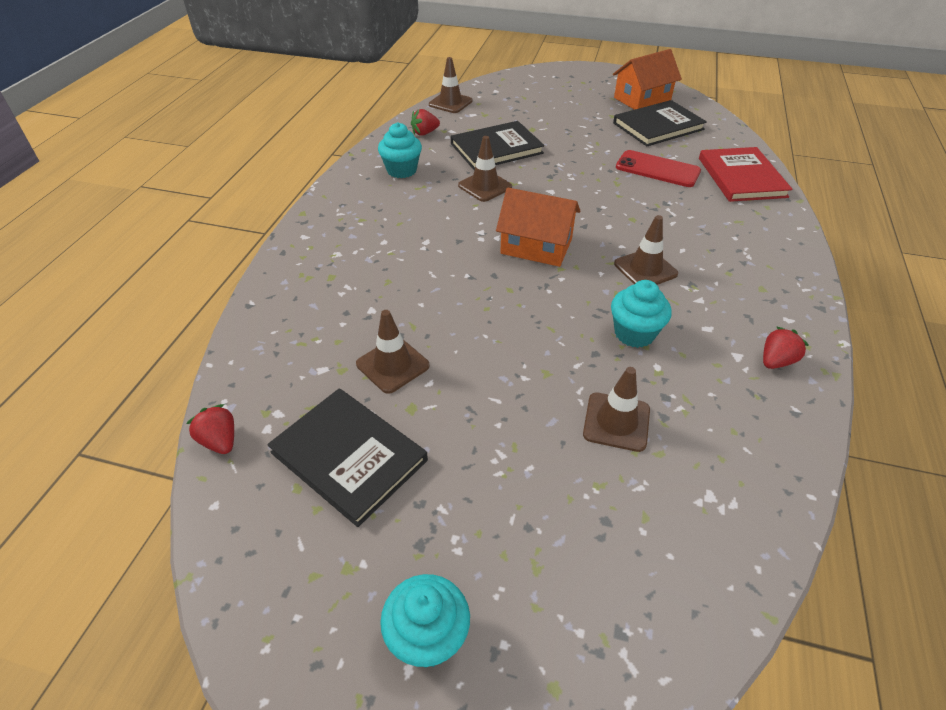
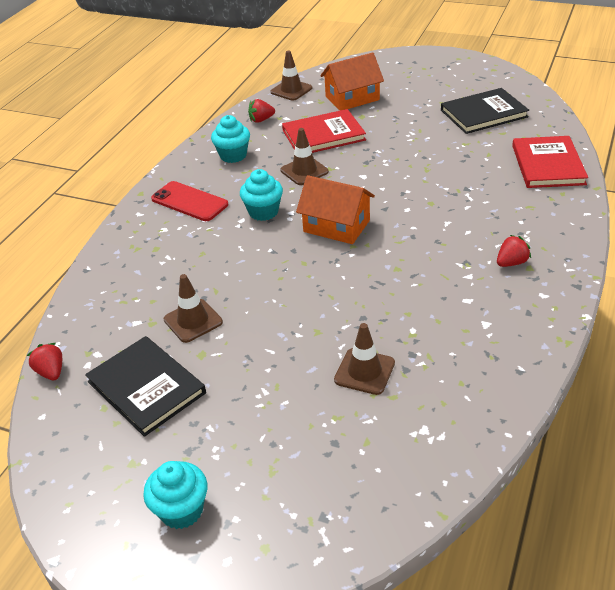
camera: 10 degrees right, 5 degrees down
black book [451,121,544,170] -> red book [282,109,366,153]
turquoise cupcake [611,280,672,348] -> turquoise cupcake moved to [240,169,283,221]
orange house [613,49,682,110] -> orange house moved to [320,52,384,110]
brown traffic cone [614,215,678,285] -> none
red phone [616,150,701,187] -> red phone moved to [151,181,228,221]
red strawberry [763,326,809,369] -> red strawberry moved to [497,235,531,267]

